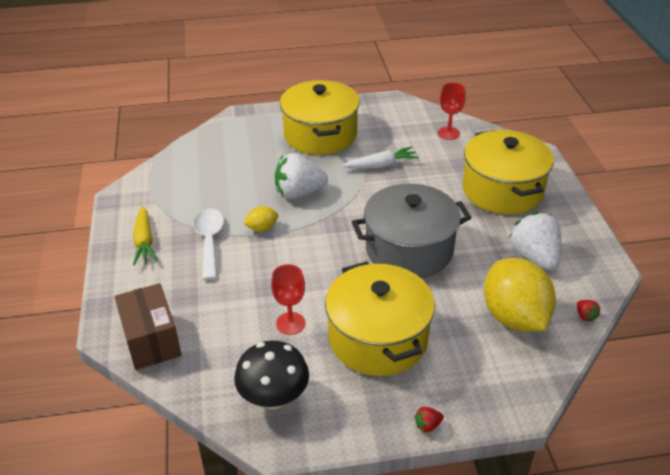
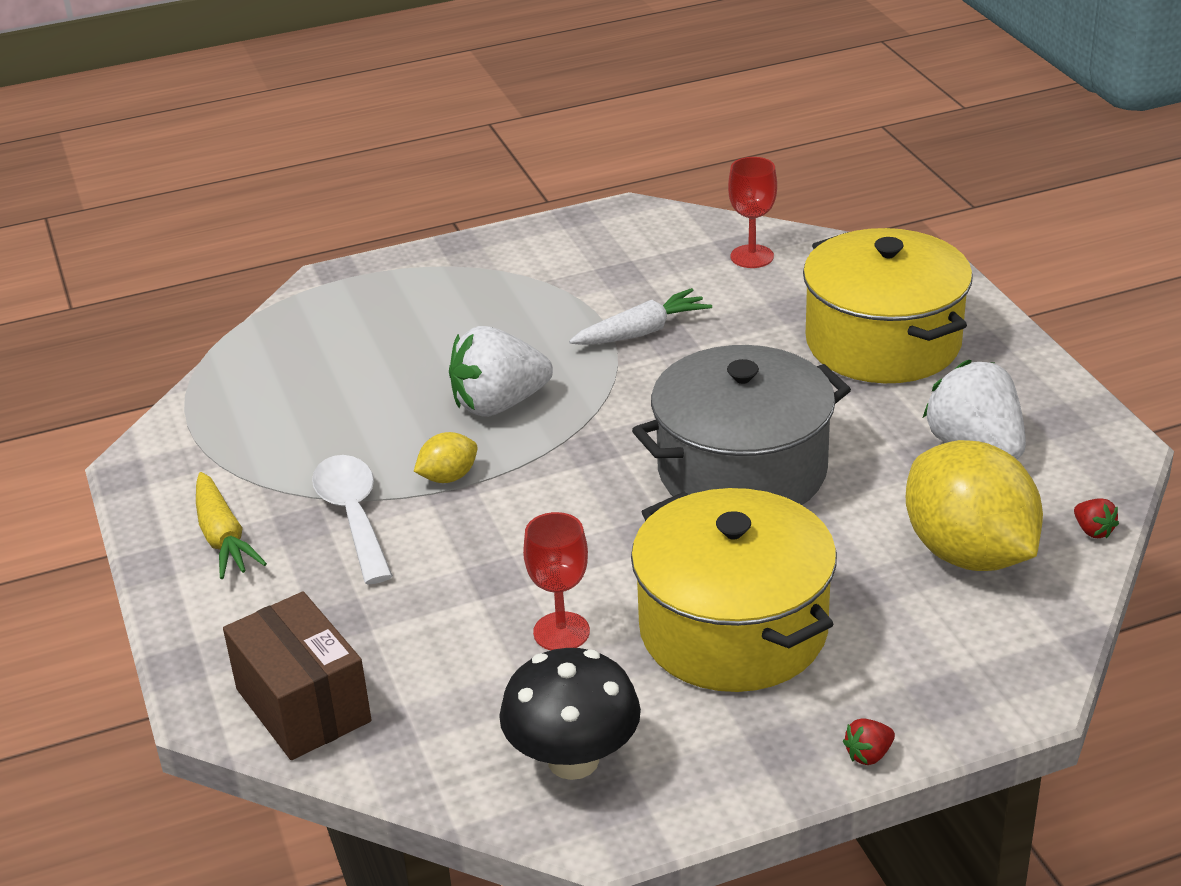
camera: 10 degrees left, 5 degrees down
yellow pot [280,80,360,155] -> none

